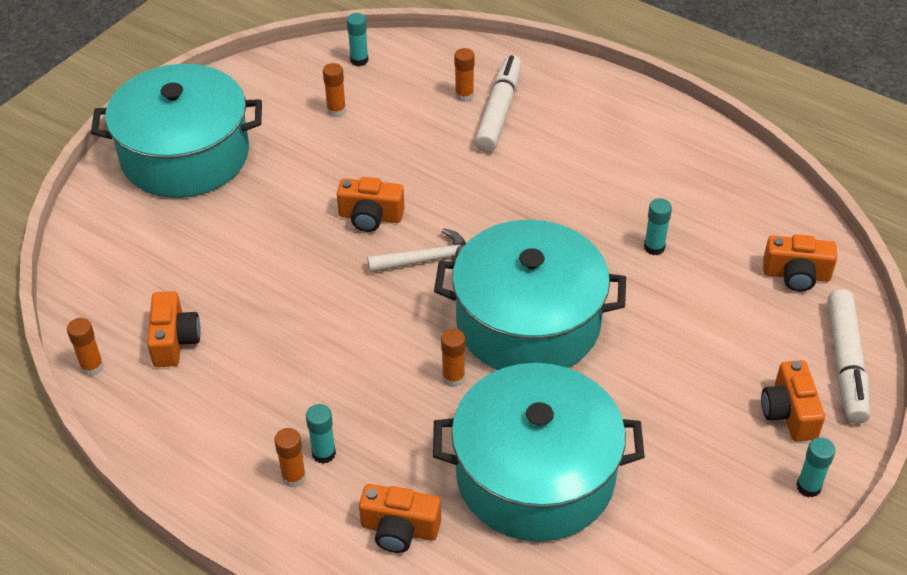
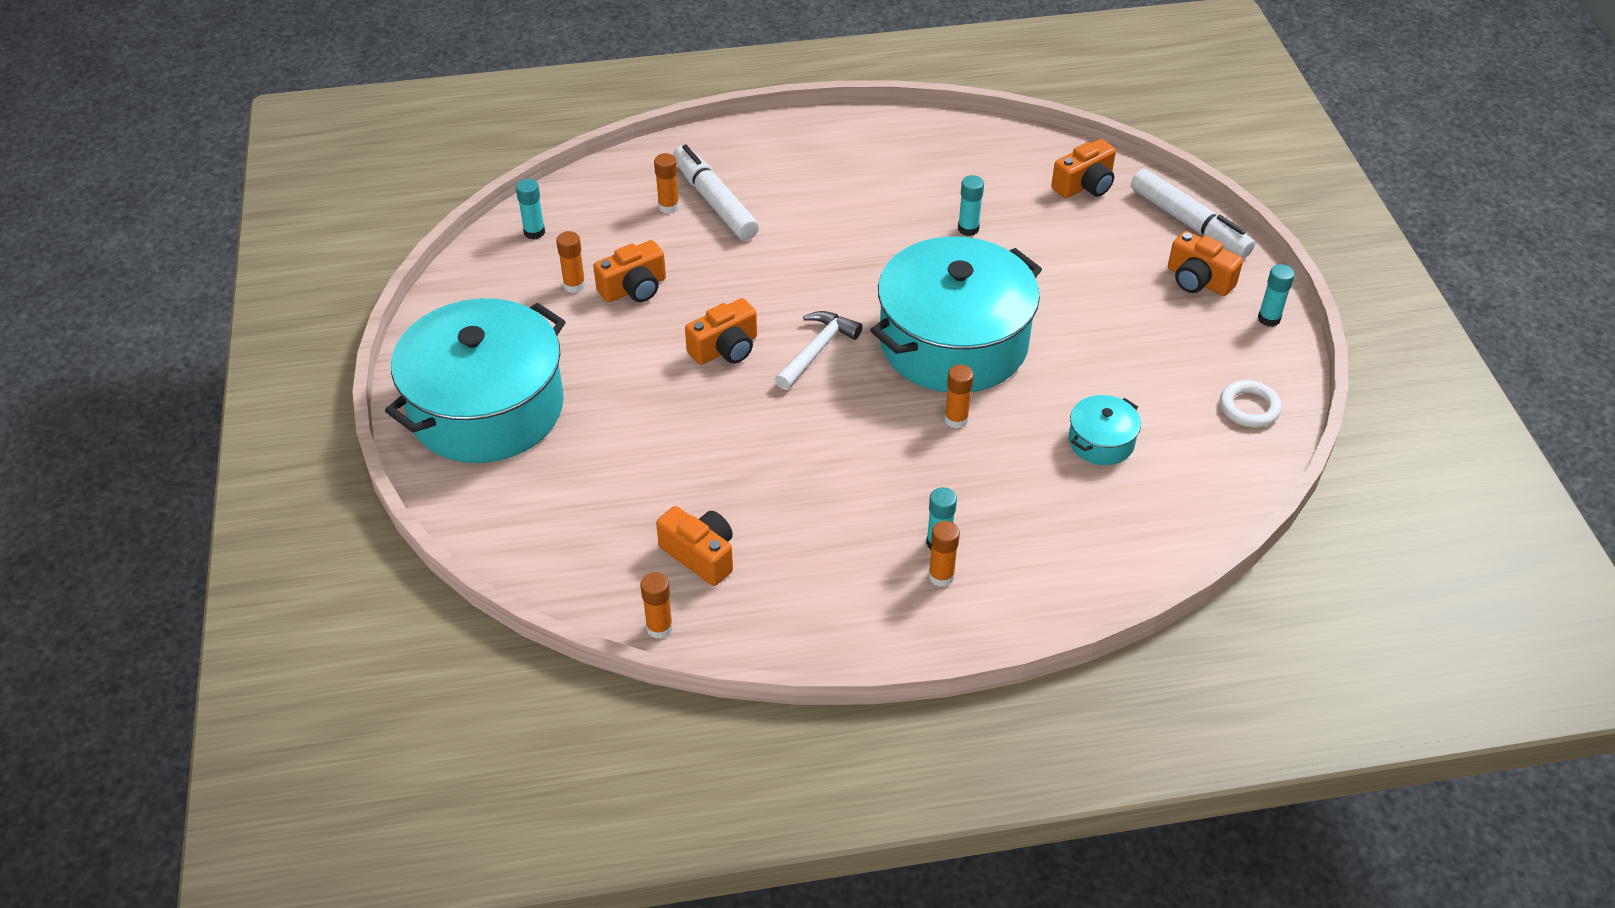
camera: 45 degrees left, 0 degrees up
orange camera [359,484,441,553] -> orange camera moved to [593,240,666,302]
turquoise pot [433,363,645,542] -> turquoise pot [1069,395,1141,465], size x0.42
none -> white ring [1220,380,1282,428]

